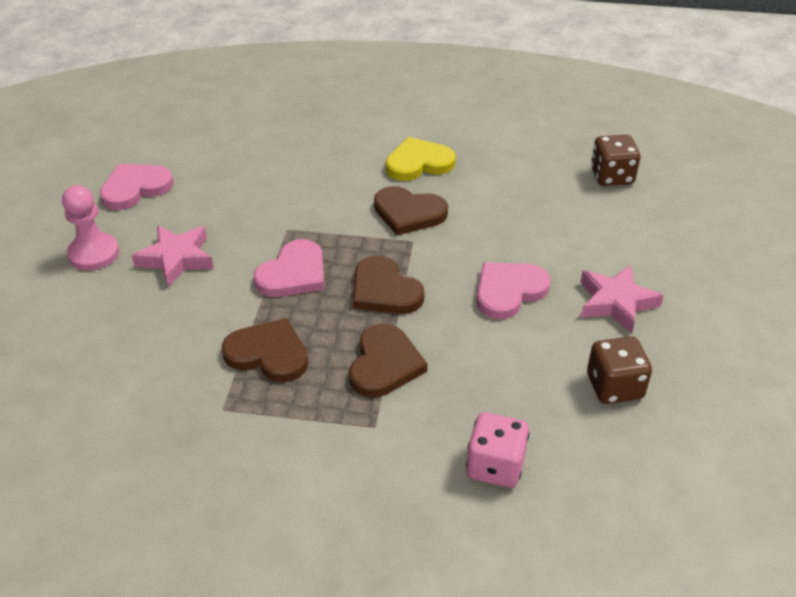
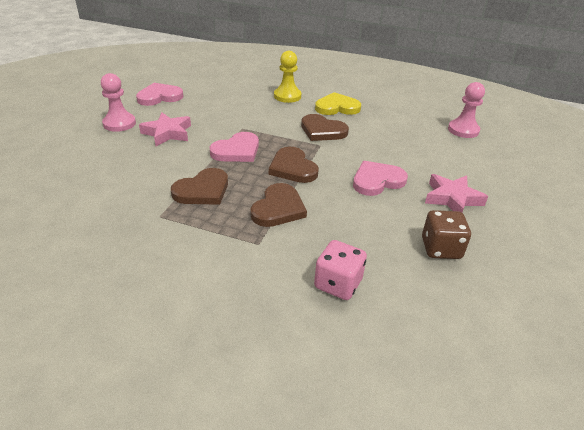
camera: 10 degrees right, 5 degrees down
brown heart [222,318,308,383] -> brown heart turned 105 degrees clockwise [171,168,228,205]
brown dice [591,135,640,186] -> pink pawn [448,82,485,138]
none -> yellow pawn [274,51,301,103]

